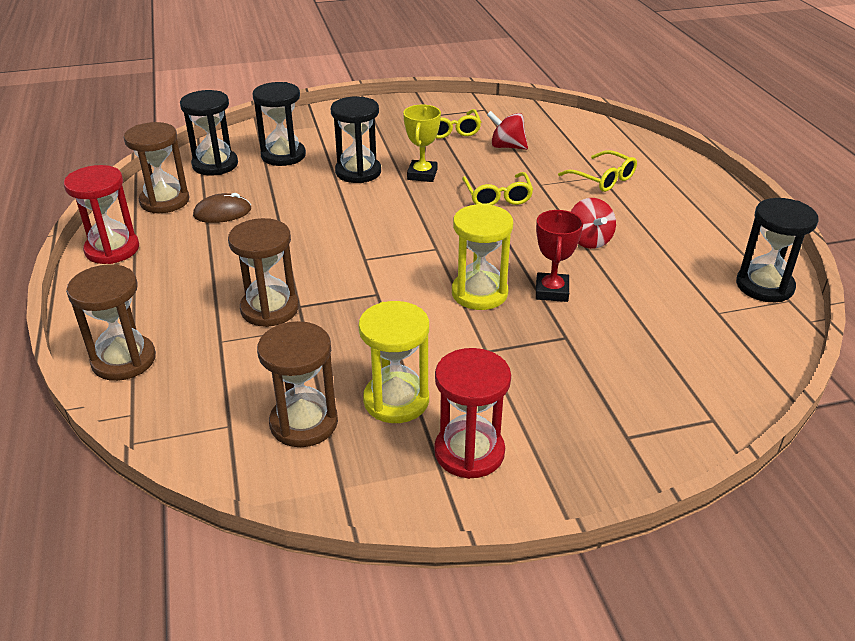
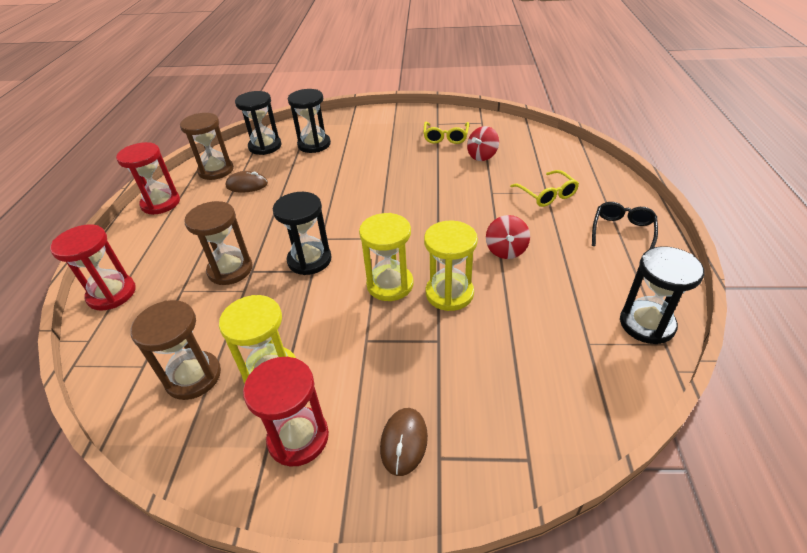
camera: 20 degrees right, 5 degrees up
brown hourglass [66,264,156,381] -> red hourglass [50,224,136,311]
black hourglass [331,96,381,183] -> black hourglass moved to [273,192,332,275]
yellow trophy [403,105,441,182] -> none
yellow glasses [462,172,533,205] -> none
red spinning top [487,111,528,150] -> red spinning top turned 90 degrees counterclockwise [467,126,499,161]
red trophy [536,210,583,302] -> yellow hourglass [424,221,478,311]
none -> brown mouse [380,408,428,476]
none -> black glasses [592,202,658,249]

